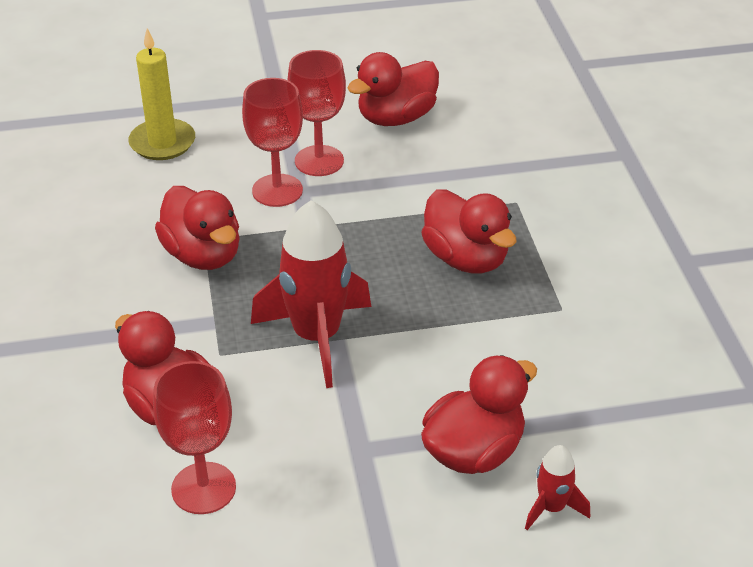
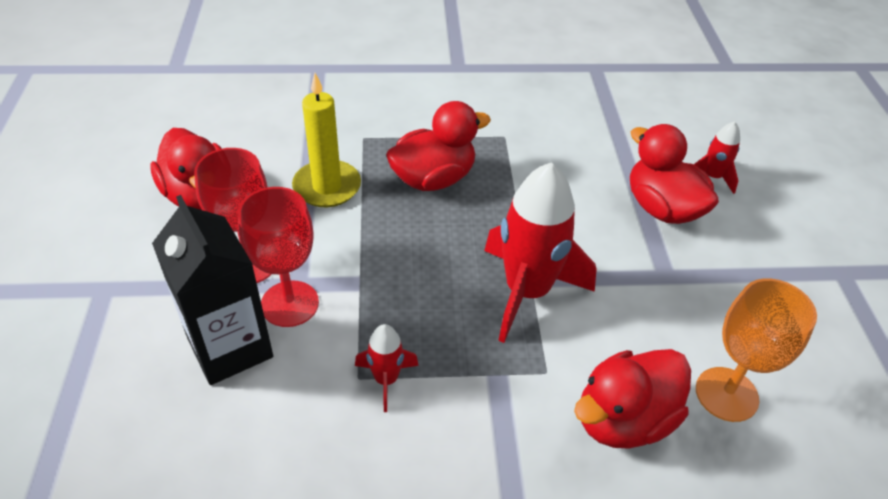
camera: 85 degrees left, 5 degrees up
yellow candle [128,28,195,160] -> yellow candle moved to [292,73,361,207]
red goblet [153,361,236,514] -> orange goblet [696,278,817,422]
red duck [155,186,240,270] -> red rocket [355,324,419,412]
none -> black carton [152,195,273,385]

